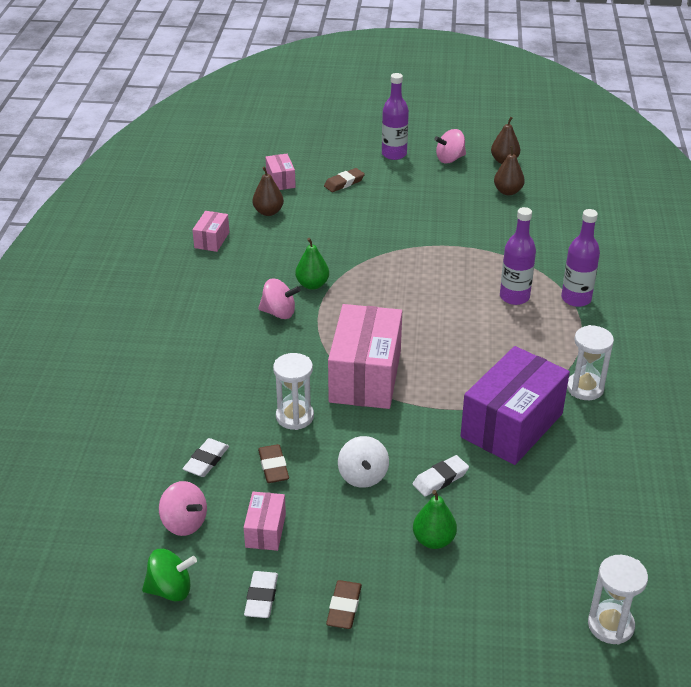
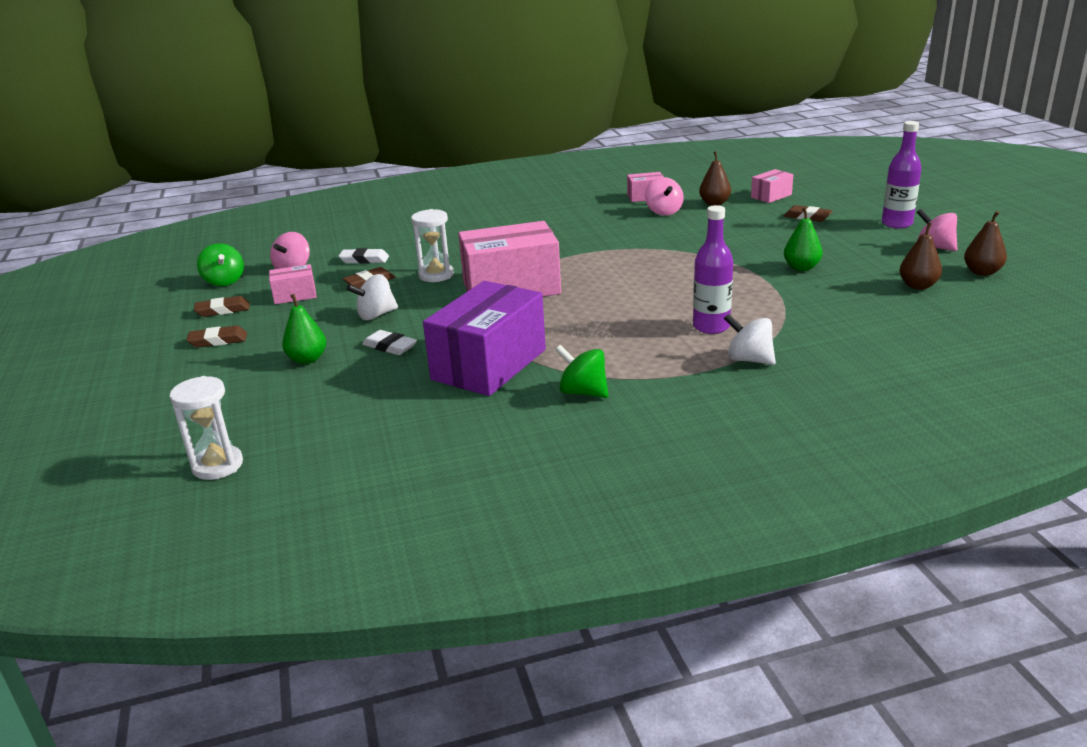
camera: 70 degrees right, 10 degrees down
white eraser [244,571,278,618] -> brown eraser [194,296,250,317]
pink spinning top [258,278,301,319] -> pink spinning top moved to [645,177,684,216]
green pear [295,238,329,290] -> green pear moved to [784,207,822,271]
purple box [461,346,570,465] -> purple box turned 75 degrees counterclockwise [423,281,546,396]
purple bottle [561,209,600,307] -> white spinning top [724,314,776,365]
white hourglass [567,325,614,400] -> green spinning top [555,345,609,398]

